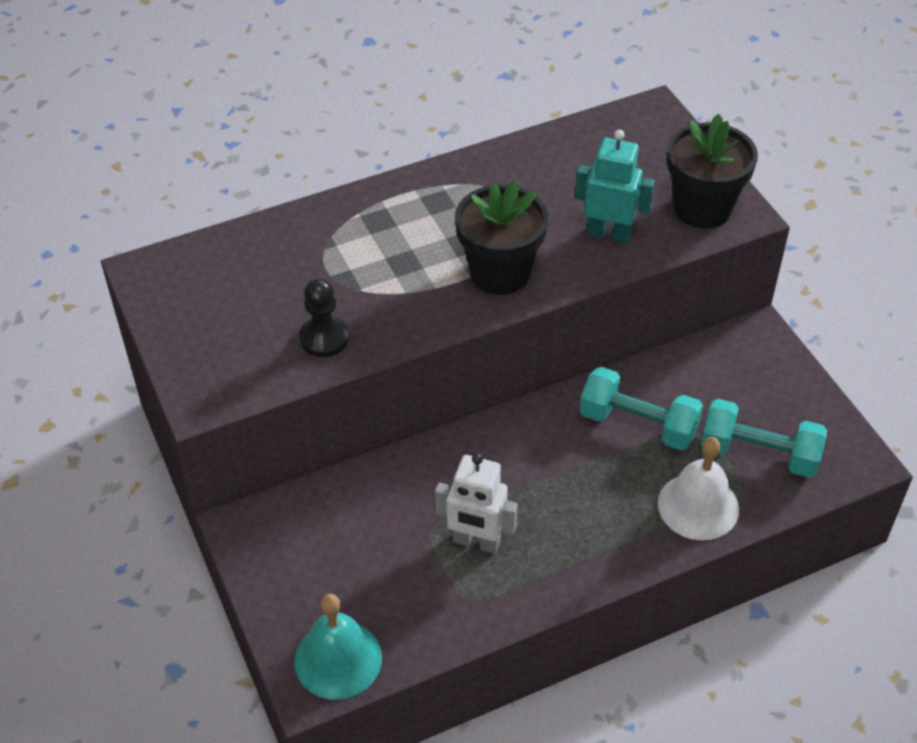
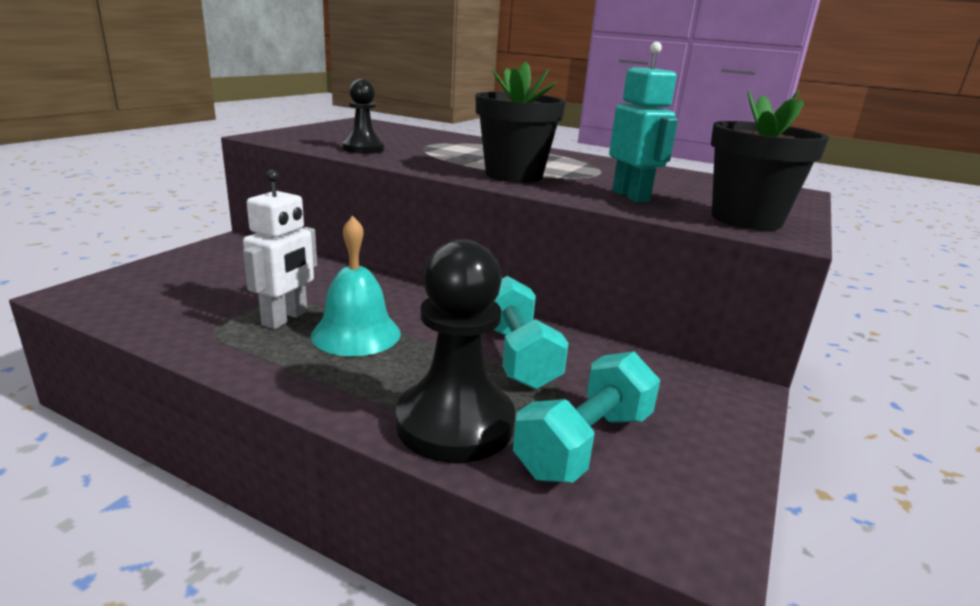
camera: 50 degrees right, 25 degrees down
turquoise bell [294,594,382,700] -> turquoise bell moved to [311,216,401,356]
white robot [435,453,518,554] -> white robot turned 135 degrees counterclockwise [243,170,317,329]
white bell [658,437,739,540] -> black pawn [396,239,515,463]
turquoise dumbbell [701,399,827,478] -> turquoise dumbbell turned 60 degrees clockwise [513,351,661,483]

